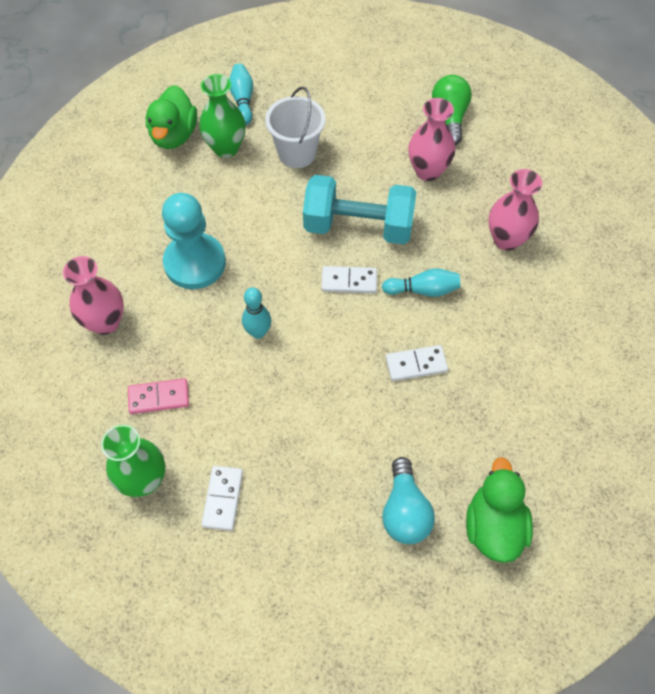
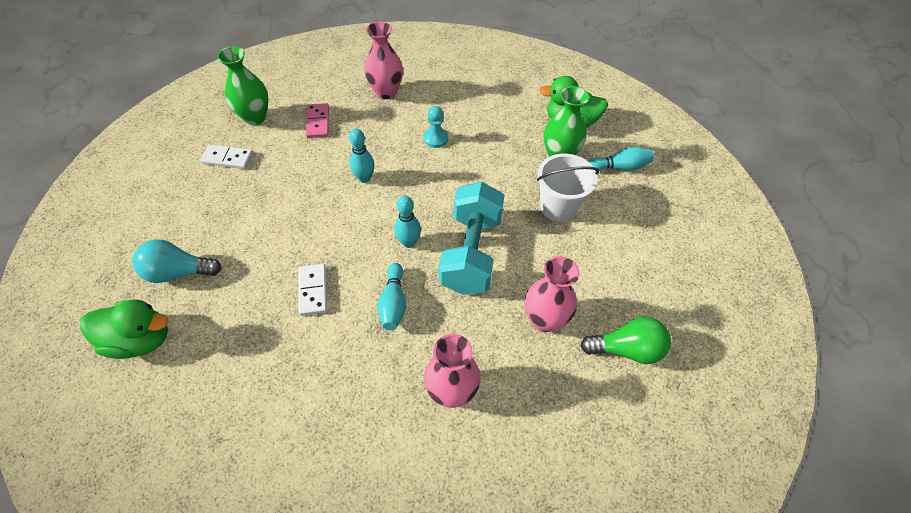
camera: 90 degrees right, 5 degrees down
turquoise pawn [162,193,226,289] -> turquoise pawn [424,106,448,148], size x0.49
white domino [321,266,377,293] -> turquoise bowling pin [394,195,421,248]

